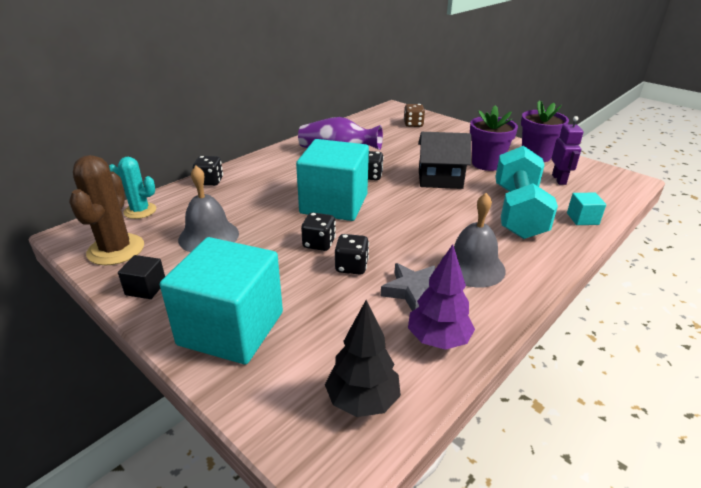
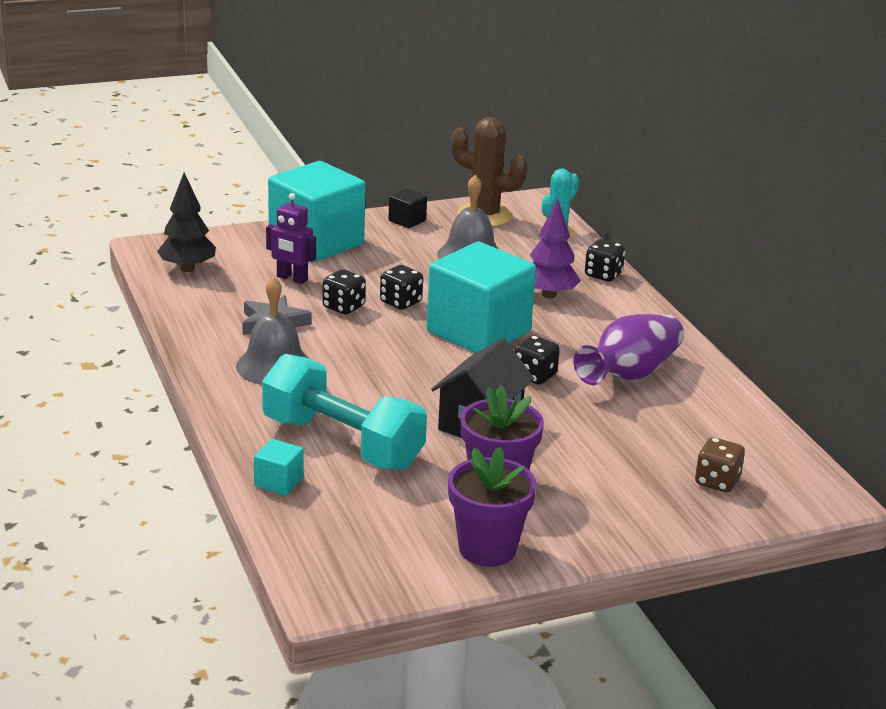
camera: 115 degrees right, 5 degrees down
purple tree [408,244,475,350] -> purple tree moved to [530,198,581,298]
purple robot [551,116,584,185] -> purple robot moved to [266,193,316,284]

